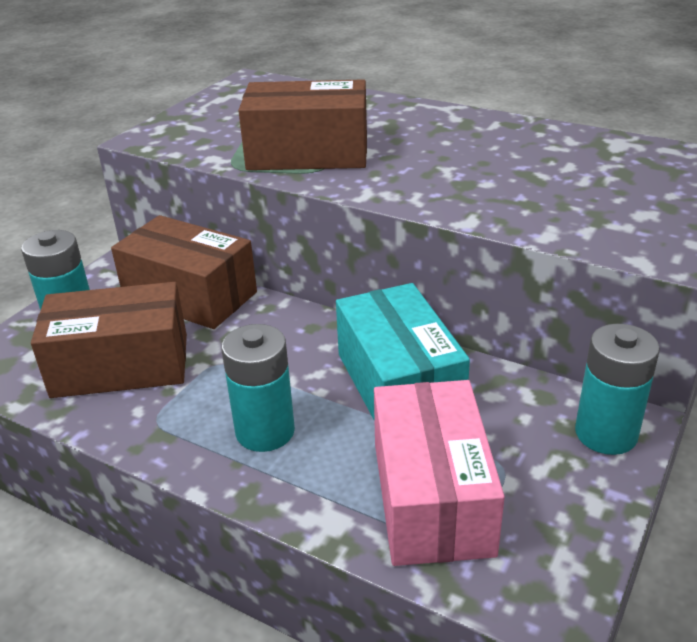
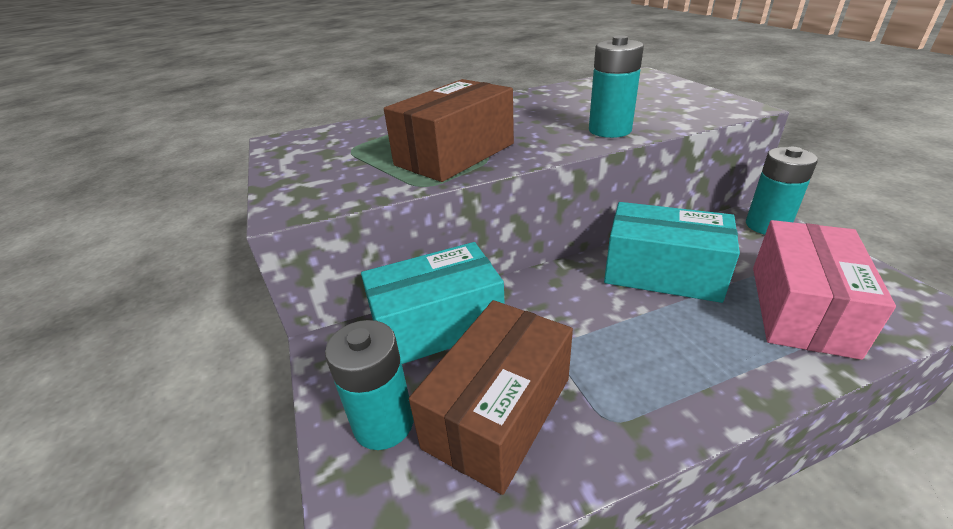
camera: 50 degrees left, 0 degrees up
brown box [111,215,257,329] -> turquoise box [361,242,505,364]
turquoise battery [221,324,295,452] -> turquoise battery moved to [589,35,644,138]
pink box [374,380,505,566] -> pink box turned 75 degrees clockwise [753,220,896,360]

